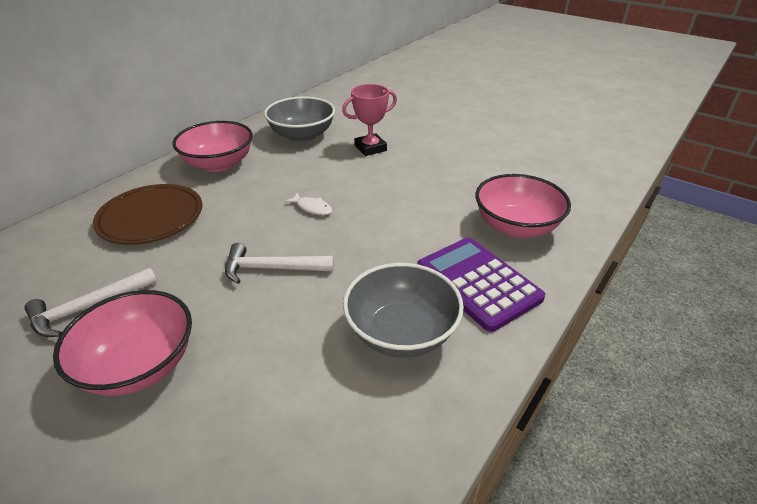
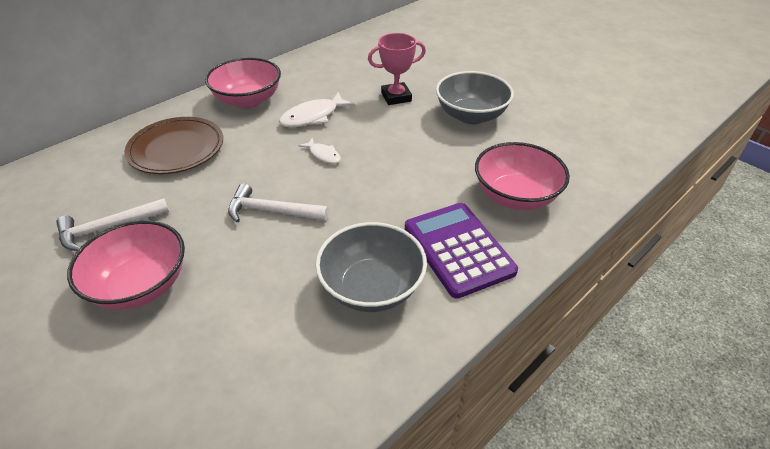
camera: 10 degrees right, 5 degrees up
grey bowl [264,97,335,142] -> grey bowl moved to [436,71,514,124]
none -> white fish [279,92,355,128]

